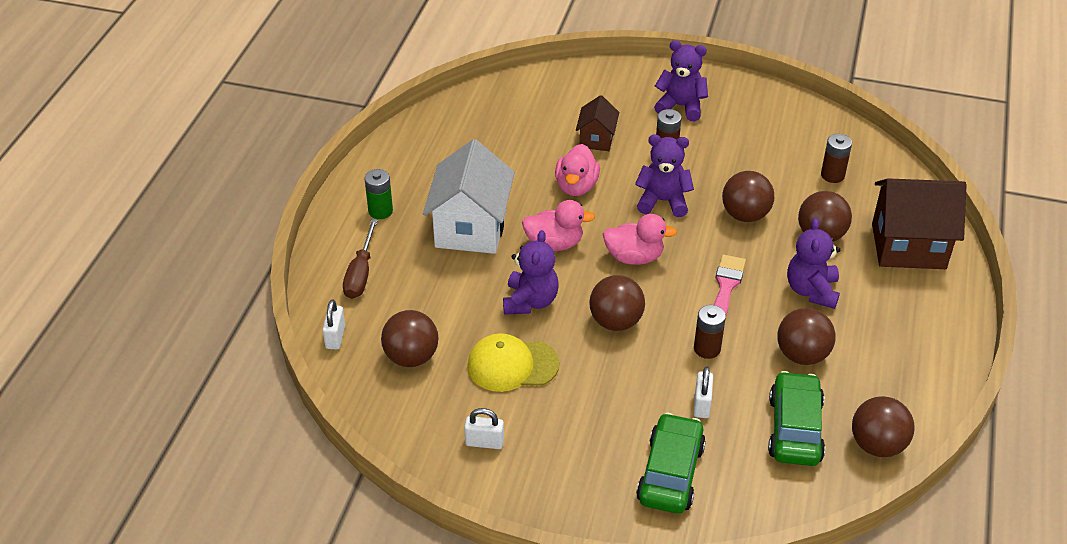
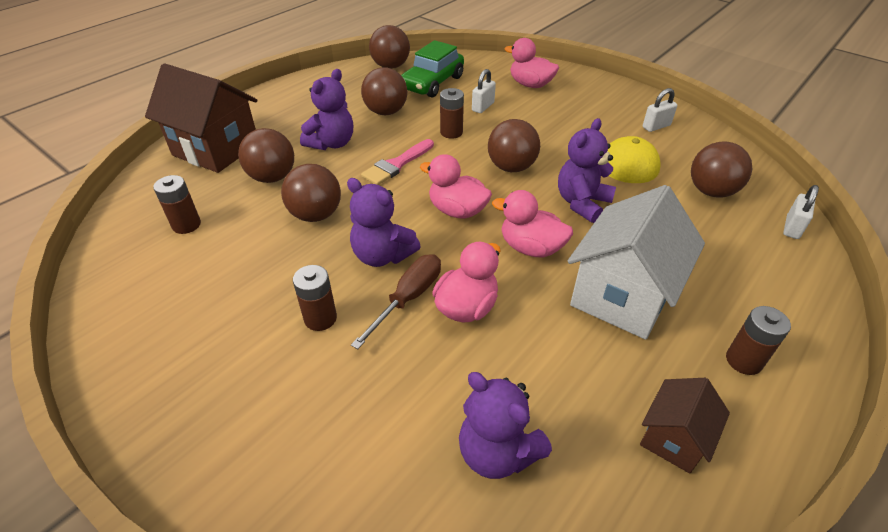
camera: 155 degrees left, 0 degrees up
brown screwdriver [343,219,378,299] -> brown screwdriver moved to [351,254,441,349]
green battery [365,169,393,219] -> brown battery [726,306,791,375]
white padlock [464,408,504,449] -> white padlock turned 60 degrees counterclockwise [643,88,677,132]
brown house [576,95,619,151] -> brown house moved to [640,378,730,473]
green car [636,412,706,514] -> pink duck [505,38,559,88]
purple teddy bear [654,40,708,121] -> purple teddy bear moved to [459,372,552,479]

